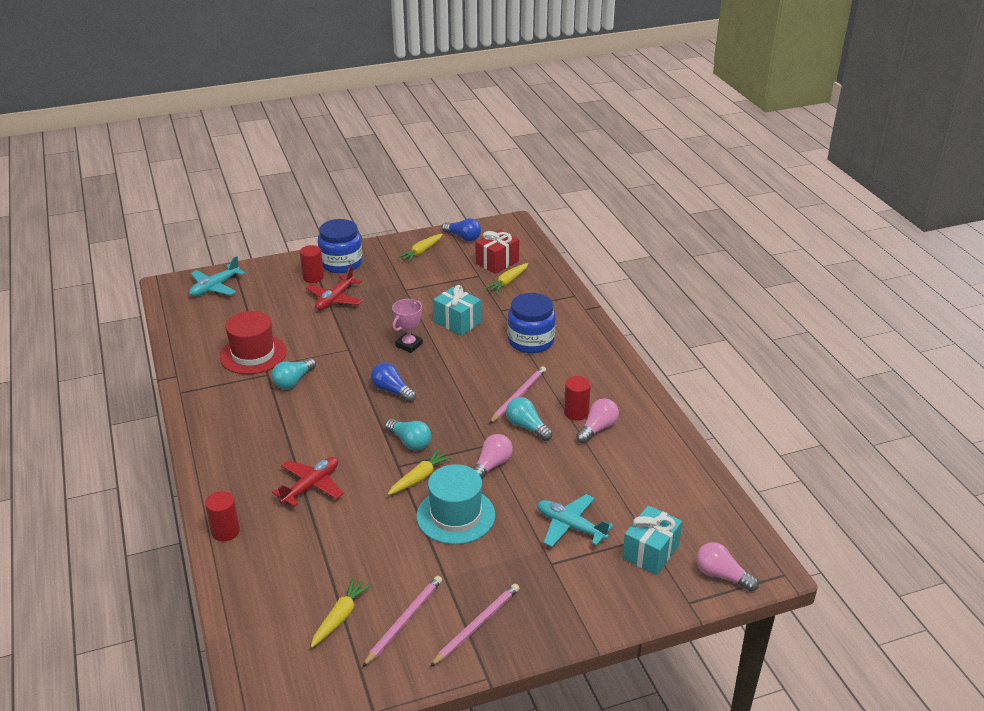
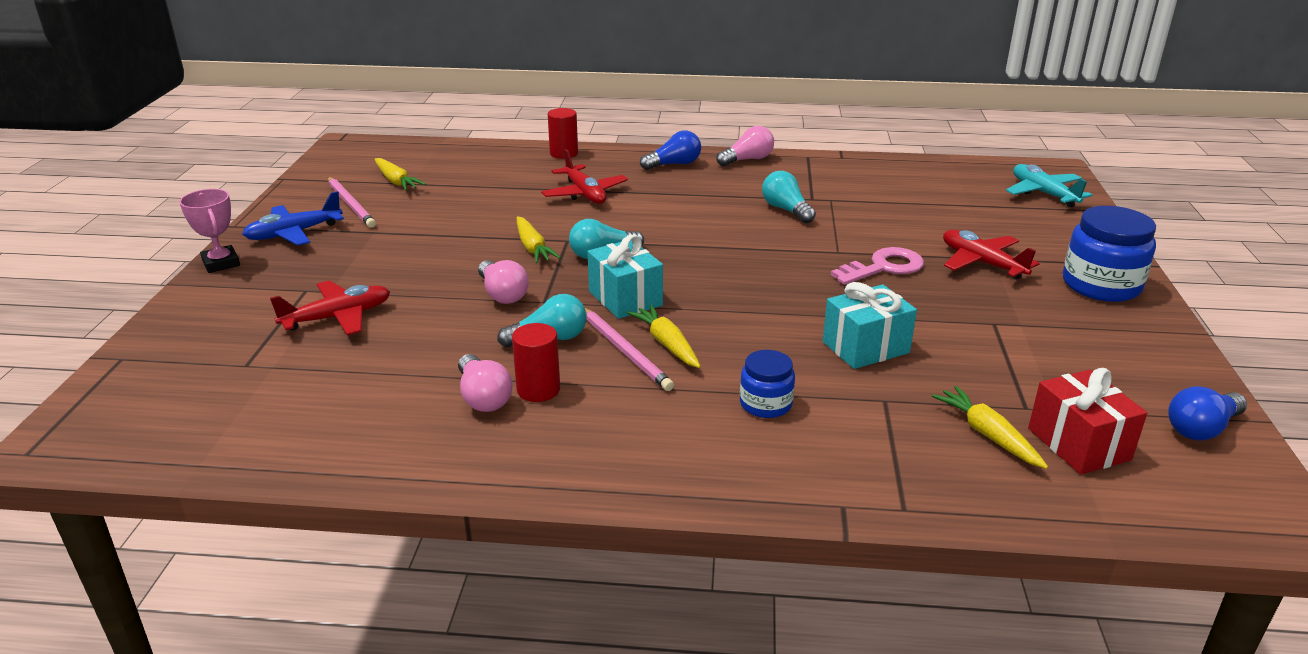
camera: 115 degrees right, 5 degrees down
red hat [220,311,287,374] -> none
red cylinder [300,245,324,283] -> none
blue light bulb [371,363,416,402] -> blue light bulb moved to [640,131,701,170]
pink trophy [392,299,423,353] -> pink trophy moved to [179,189,240,273]
yellow carrot [398,234,443,262] -> yellow carrot moved to [627,305,701,368]
turquoise hat [416,464,495,545] -> none
pink pencil [430,584,519,667] -> blue plane [242,191,344,246]
blue jar [507,293,556,353] -> blue jar [740,350,795,418], size x0.58
turquoise plane [537,494,613,547] -> red plane [270,280,390,335]
turquoise gift [622,505,682,575] -> turquoise gift moved to [587,235,663,319]
pink light bulb [696,542,759,592] -> pink light bulb moved to [716,126,774,166]
none -> pink key [831,247,924,285]

